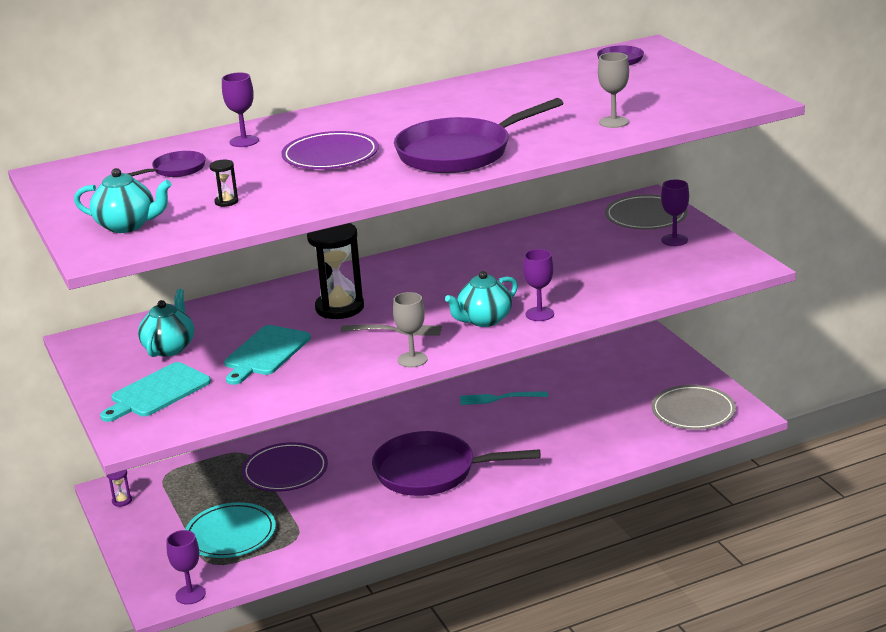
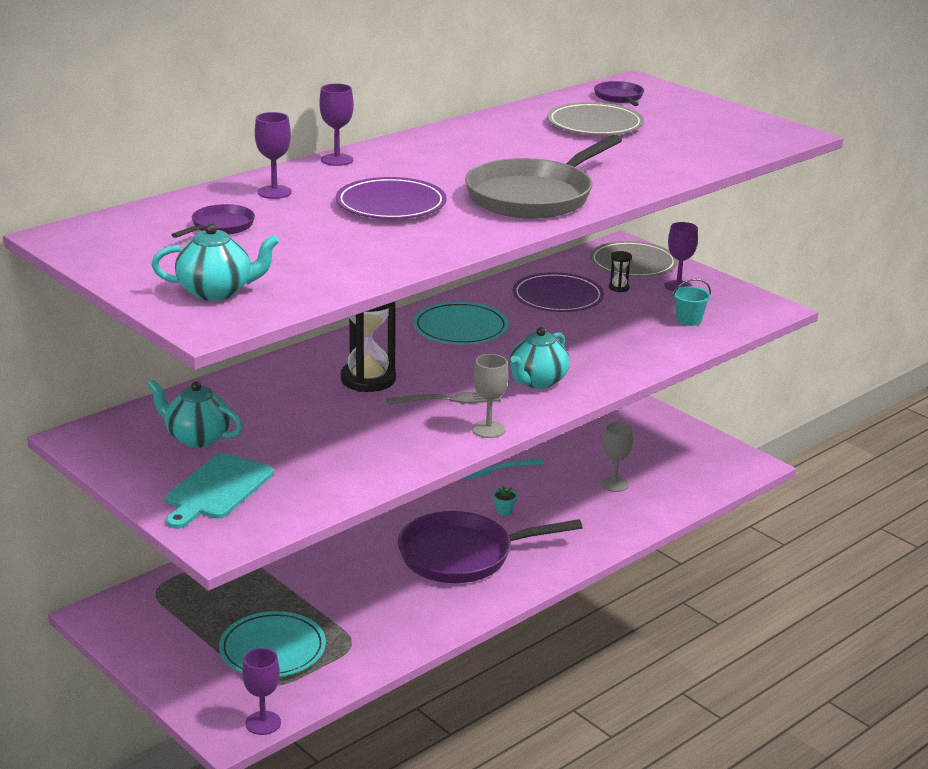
camera: 20 degrees left, 0 degrees up
purple hourglass [107,470,132,507] -> none
turquoise teapot [138,289,194,357] -> turquoise teapot turned 60 degrees counterclockwise [148,380,243,448]
black hourglass [210,160,238,207] -> black hourglass moved to [609,251,632,292]
turquoise cutting board [224,325,311,385] -> none
purple plate [242,442,328,492] -> purple plate moved to [513,272,604,312]
purple pan [394,98,563,173] -> grey pan [465,135,622,219]
purple goblet [523,249,554,321] -> purple goblet moved to [319,84,354,166]
grey goblet [598,52,629,128] -> grey goblet moved to [601,422,633,492]
grey plate [652,385,736,430] -> grey plate moved to [547,102,644,135]
none -> turquoise plate [413,302,509,345]
none -> turquoise flower pot [493,486,517,516]
none -> turquoise bucket [673,279,711,326]

